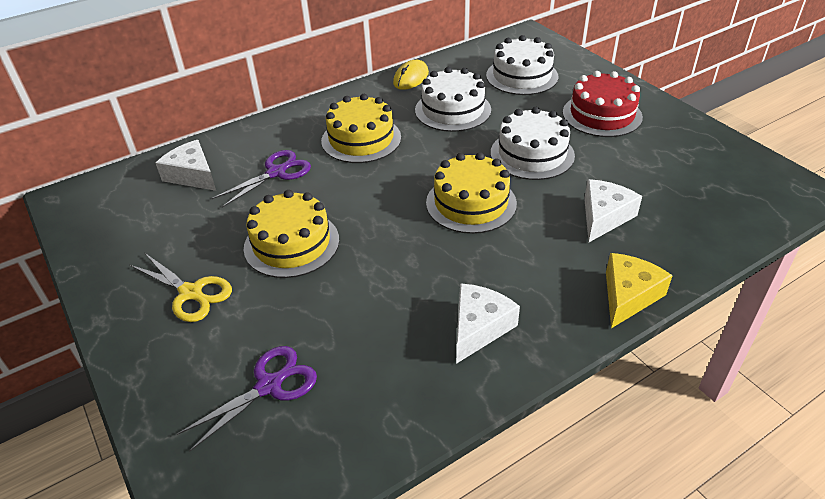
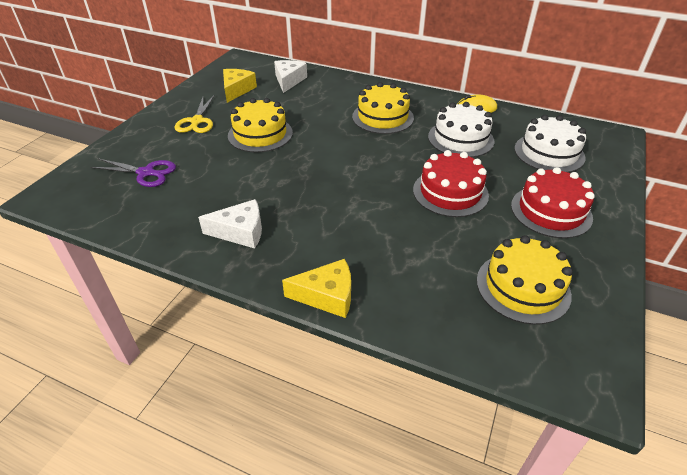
camera: 55 degrees right, 0 degrees up
purple scissors [212,150,311,208] -> none
yellow cake [426,152,517,234] -> yellow cake moved to [477,235,573,325]
white cake [491,107,575,180] -> red cake [413,150,489,217]
white cheese [584,179,642,242] -> none
none -> yellow cheese [223,69,257,103]

